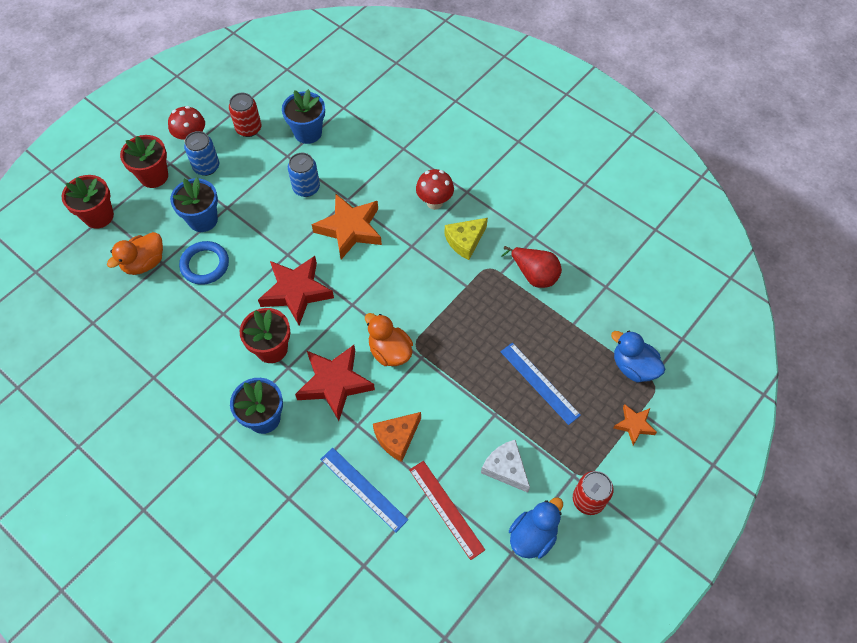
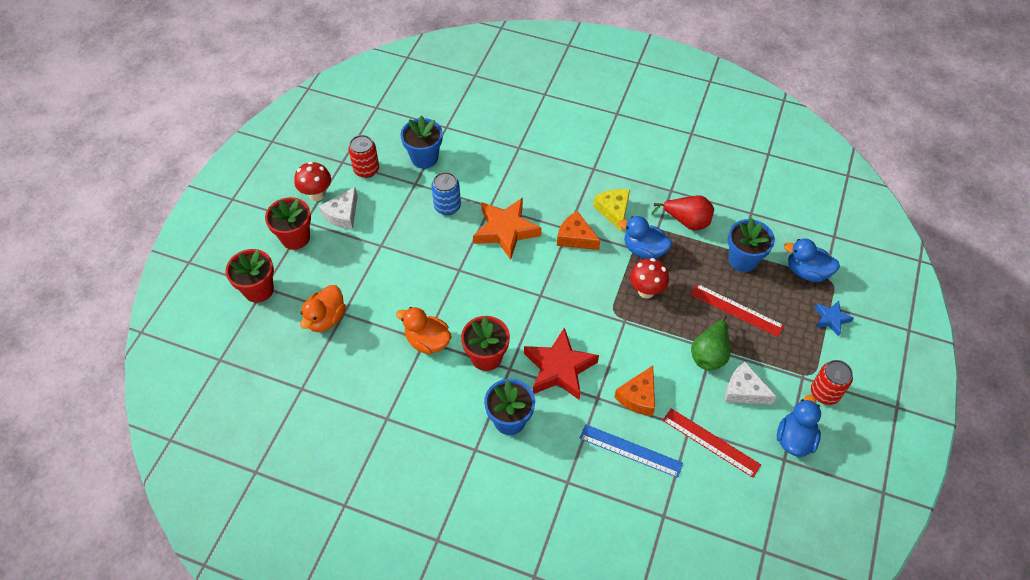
camera: 20 degrees left, 5 degrees down
blue flower pot [170,178,218,232] -> blue flower pot moved to [728,218,775,272]
blue ring [179,241,229,285] -> none
blue can [184,131,219,176] -> white cheese [319,187,358,230]
red star [258,256,334,325] -> none
orange duck [365,313,413,366] -> orange duck moved to [396,307,452,354]
red mushroom [416,169,454,210] -> red mushroom moved to [630,258,669,299]
yellow cheese [445,218,488,260] -> yellow cheese turned 135 degrees clockwise [593,189,630,232]
blue ruler [500,343,581,425] -> red ruler [691,284,784,337]
orange star [614,404,657,445] -> blue star [815,301,854,336]
none -> orange cheese [557,211,600,250]
none -> blue duck [618,216,672,259]
none -> green pear [691,315,730,370]

